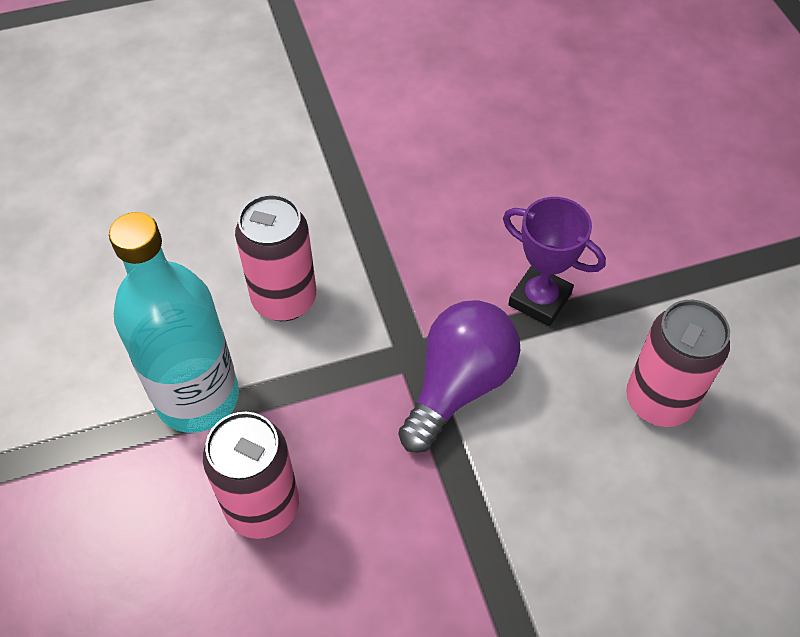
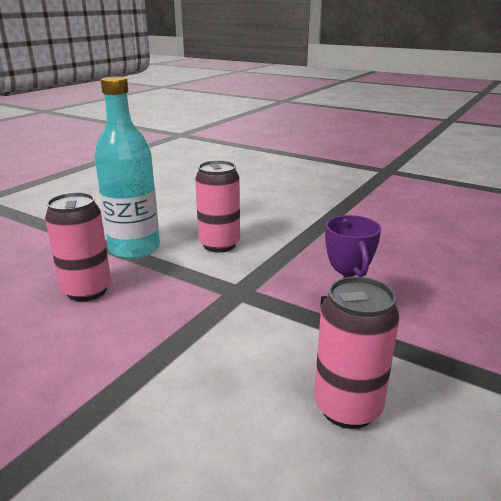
camera: 50 degrees right, 30 degrees down
purple light bulb [398,300,520,453] -> none

